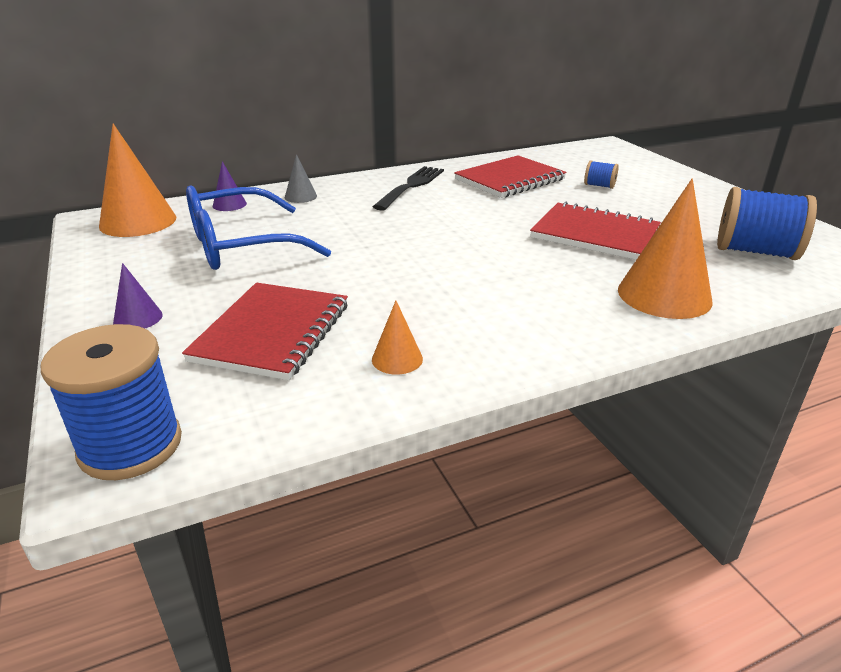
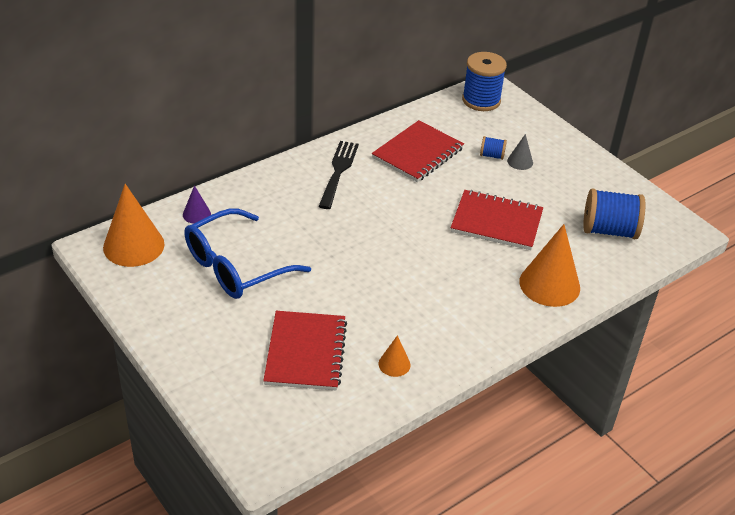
camera: 15 degrees left, 10 degrees up
blue spool [41,324,182,480] -> blue spool moved to [462,52,507,111]
purple cone [113,263,163,329] -> none
grey cone [285,154,317,203] -> grey cone moved to [507,134,533,170]

